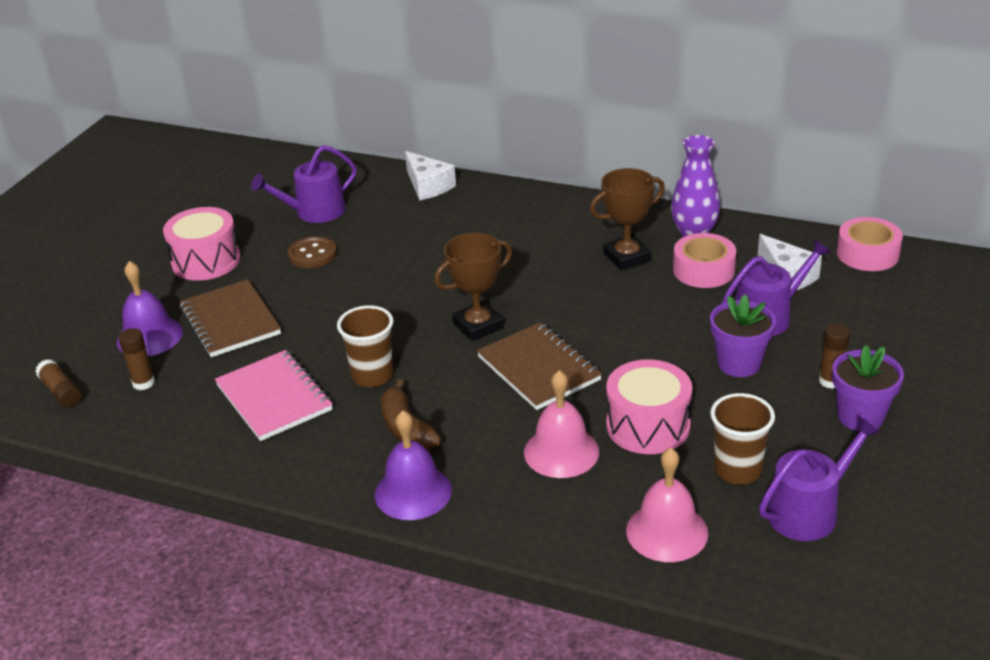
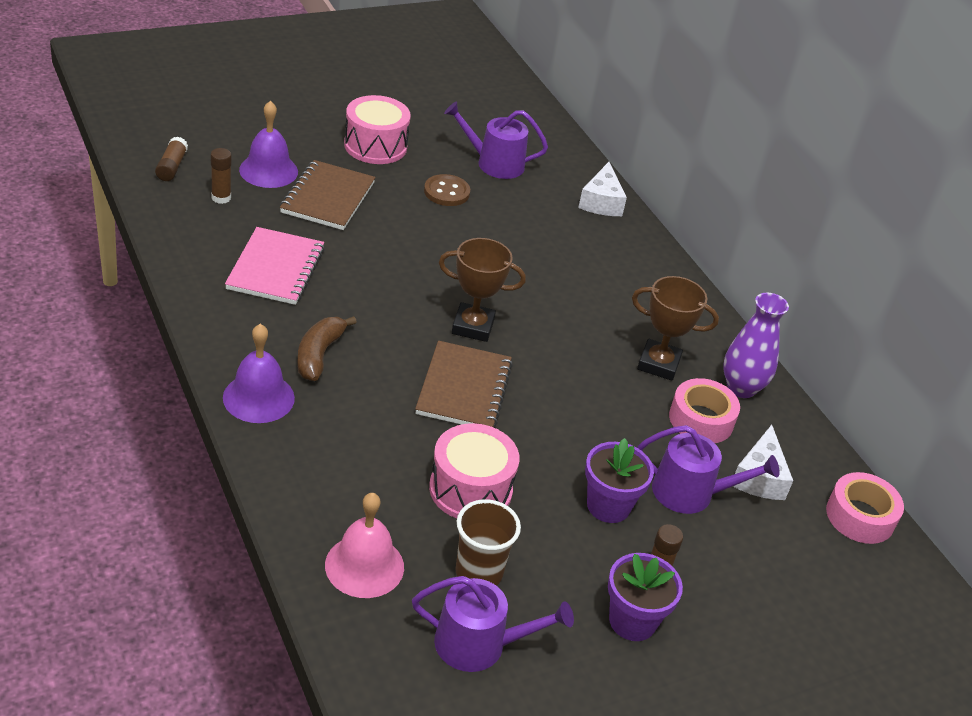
camera: 35 degrees right, 5 degrees up
brown cup [337,305,394,387] -> none
pink bell [524,370,599,478] -> none

